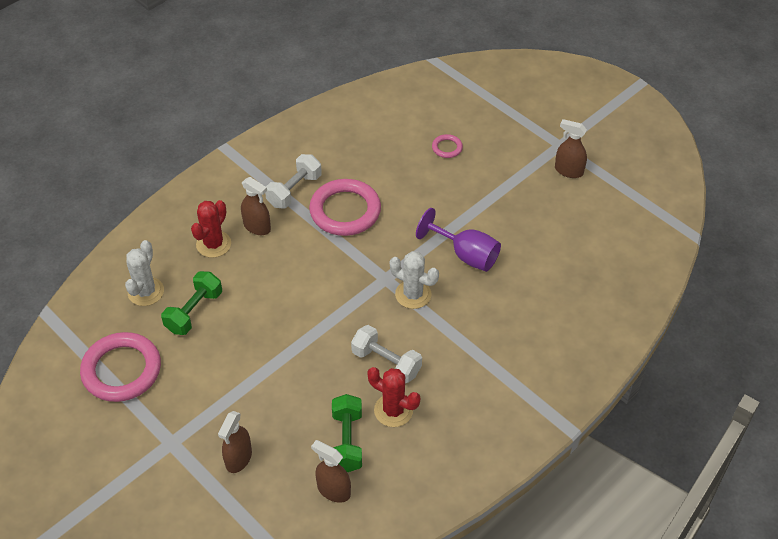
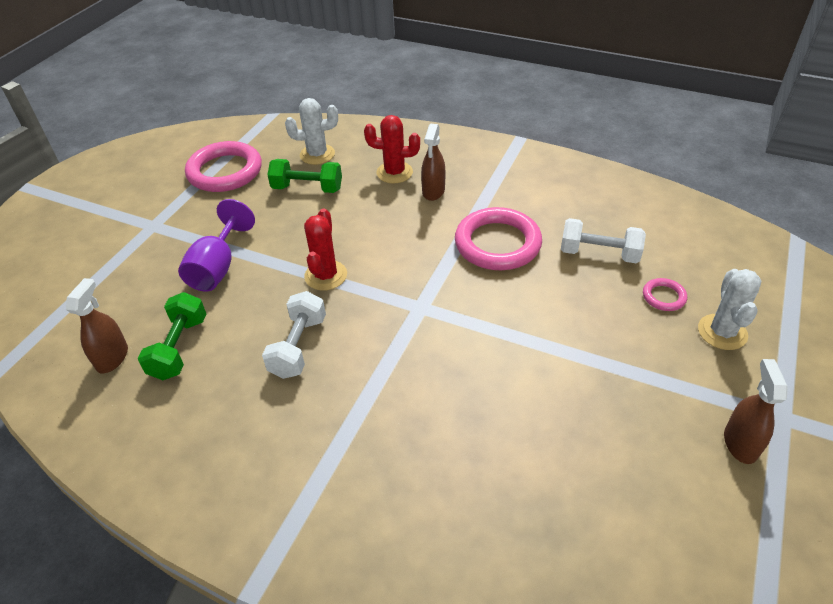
camera: 70 degrees right, 5 degrees down
brown spray bottle [218,411,252,473] -> none
white dumbbell [265,154,322,208] -> white dumbbell moved to [561,218,646,263]
green dumbbell [332,394,362,472] -> green dumbbell turned 60 degrees counterclockwise [138,292,206,380]
red cactus [367,367,420,427] -> red cactus moved to [304,208,347,291]
white cactus [390,251,439,309] -> white cactus moved to [698,269,761,350]
purple goblet [416,208,501,272] -> purple goblet moved to [178,199,255,292]

